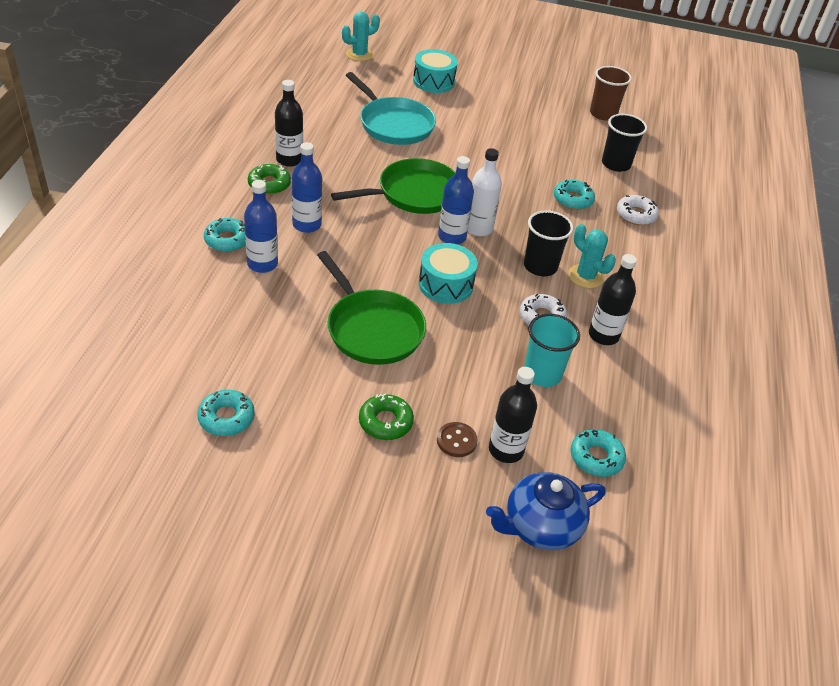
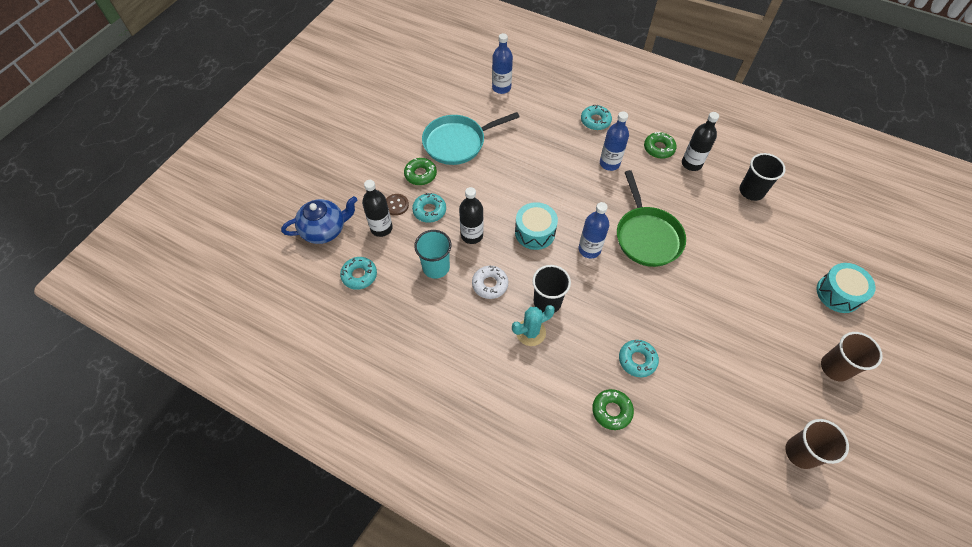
camera: 110 degrees right, 15 degrees up
turquoise donut [197,390,255,436] -> turquoise donut moved to [412,193,446,223]
blue bottle [244,180,278,273] -> blue bottle moved to [492,33,513,94]
green pan [317,251,426,365] -> none
turquoise cactus [342,12,380,61] -> none
turquoise pan [346,72,436,145] -> turquoise pan moved to [422,112,520,165]
white bottle [468,148,502,236] -> none
blue teapot [486,472,606,550] -> blue teapot turned 75 degrees clockwise [281,196,357,244]
black bottle [589,254,637,345] -> black bottle moved to [459,187,484,244]
black cup [602,114,647,172] -> black cup moved to [739,153,785,201]
white donut [617,195,659,225] -> green donut [592,389,634,430]
none -> brown cup [821,332,883,381]

